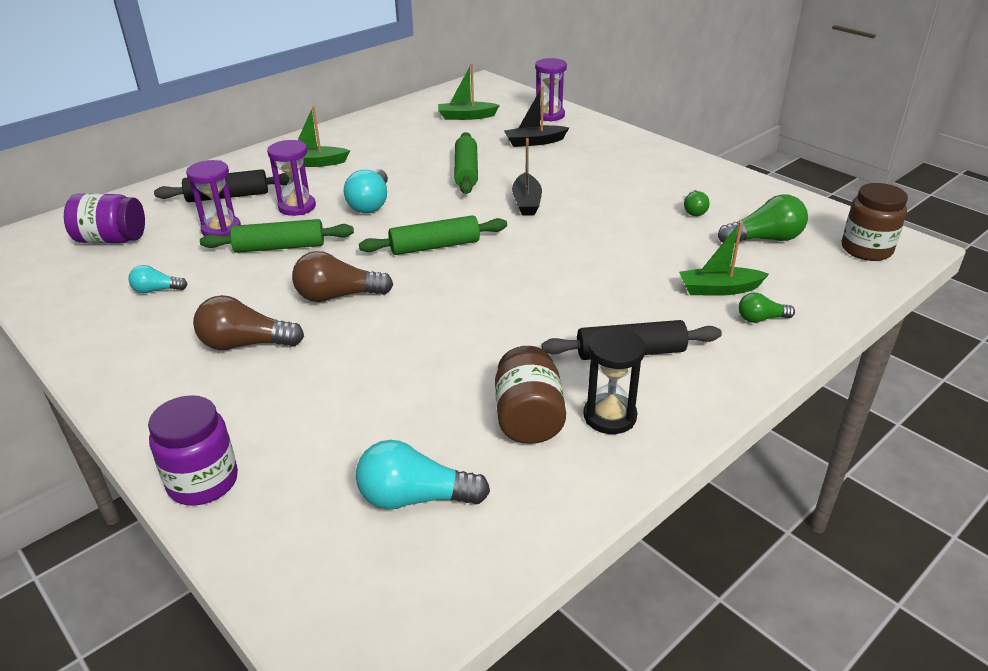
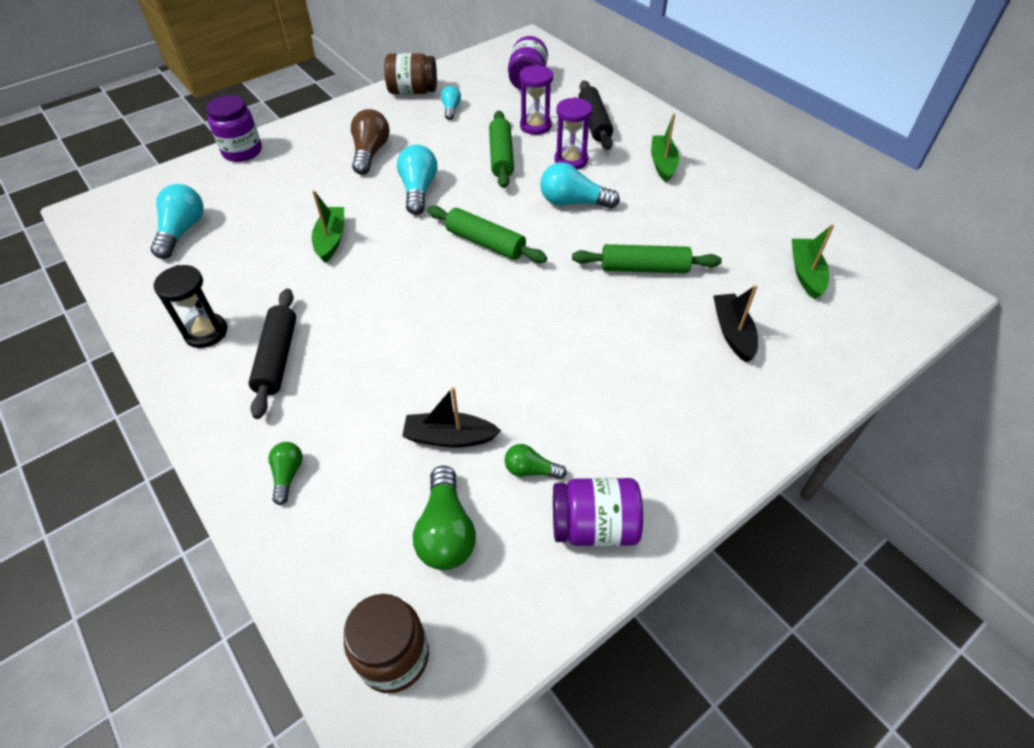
camera: 95 degrees right, 15 degrees up
brown light bulb [292,251,393,302] -> turquoise light bulb [397,145,437,215]
green rolling pin [359,215,507,255] -> green rolling pin turned 45 degrees counterclockwise [427,206,547,263]
brown jar [495,346,566,444] -> brown jar moved to [384,53,437,94]
black boat [512,138,542,216] -> black boat moved to [402,387,501,448]
purple hourglass [535,58,567,122] -> none
green boat [679,221,769,296] -> green boat moved to [312,190,344,263]
none -> purple jar [553,478,643,546]

